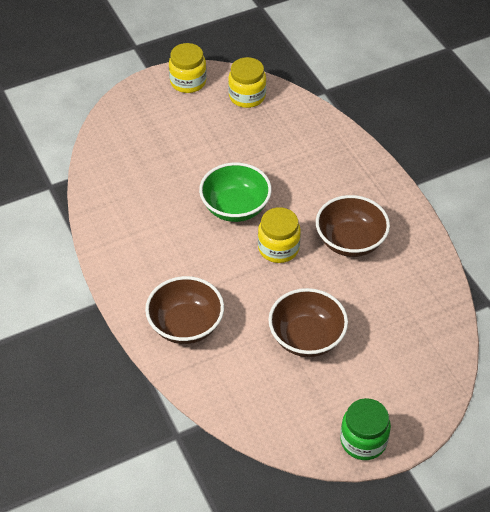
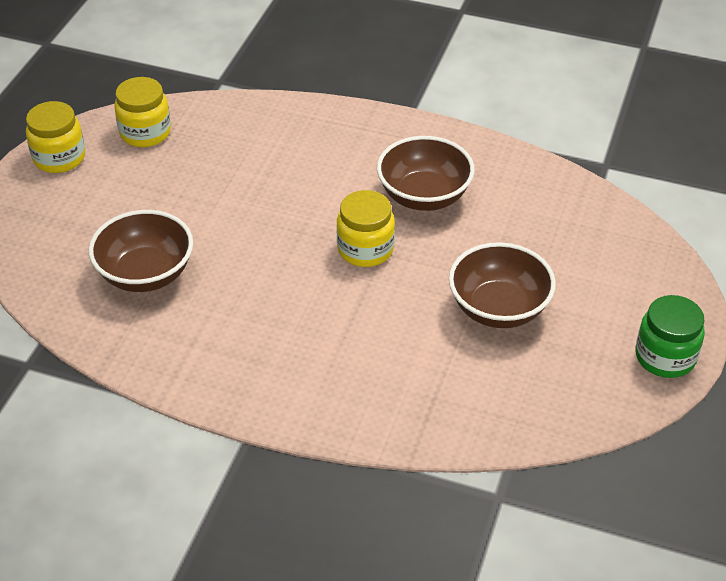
camera: 45 degrees left, 5 degrees down
brown bowl [145,276,224,344] -> brown bowl moved to [89,210,193,292]
green bowl [199,163,272,222] -> none

